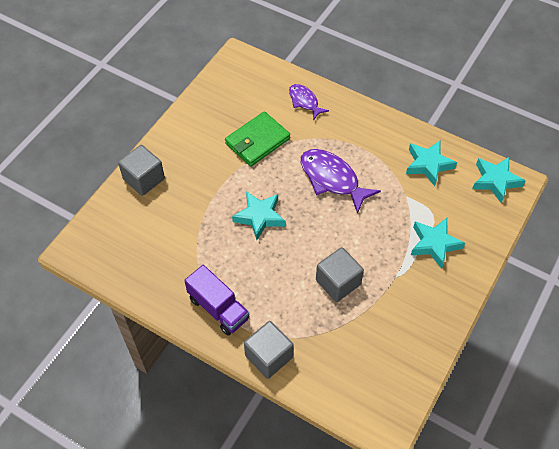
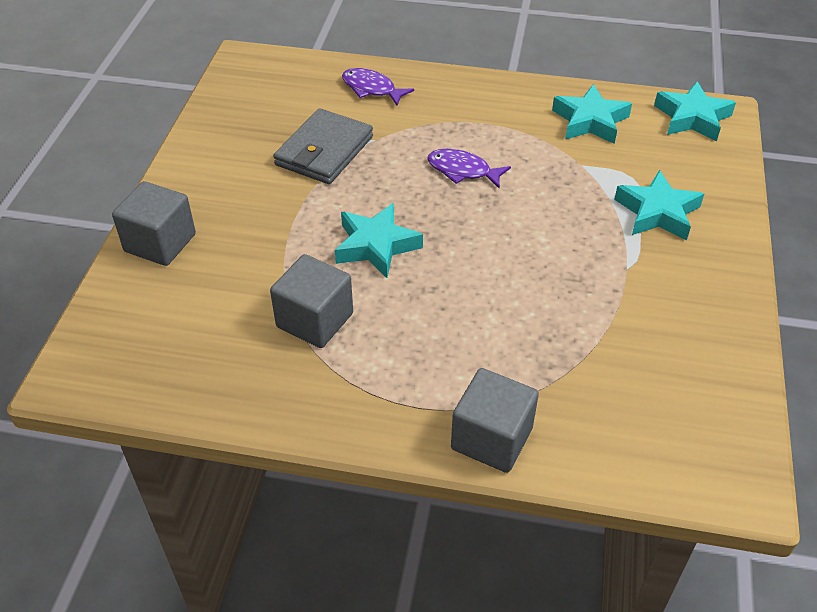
camera: 20 degrees left, 10 degrees down
purple truck [184,265,249,336] -> none
green wallet [225,111,290,166] -> grey wallet [273,108,373,184]
purple fish [301,149,381,214] -> purple fish [427,149,511,189], size x0.59
grey cube [316,247,364,302] -> grey cube moved to [270,254,353,348]

